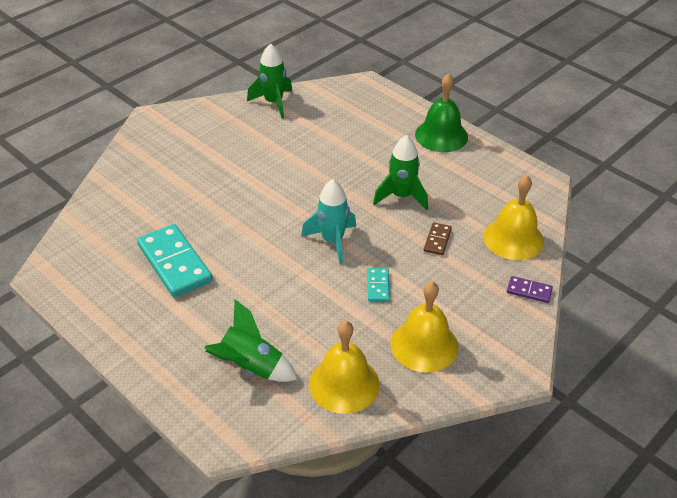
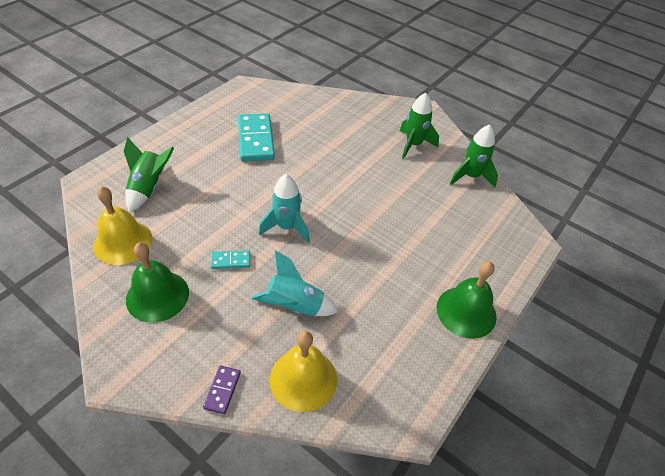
camera: 80 degrees right, 5 degrees up
turquoise domino [137,224,213,297] -> turquoise domino turned 60 degrees counterclockwise [238,113,275,162]
green rocket [373,135,428,210] -> green rocket moved to [400,93,439,159]
yellow bell [391,281,458,373] -> green bell [126,242,189,323]
brown domino [424,222,452,255] -> turquoise rocket [251,250,339,316]

